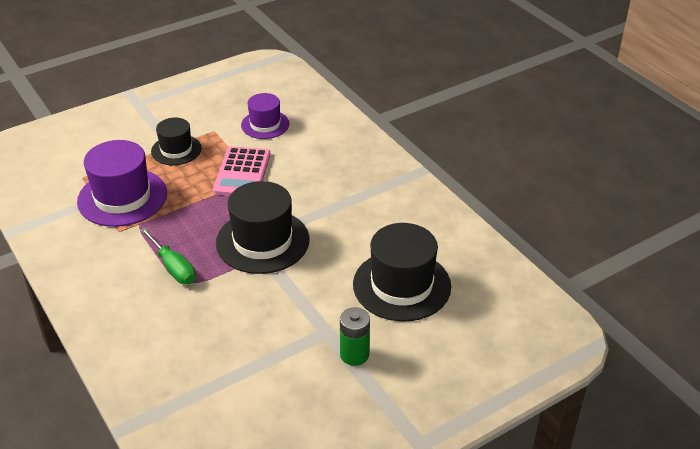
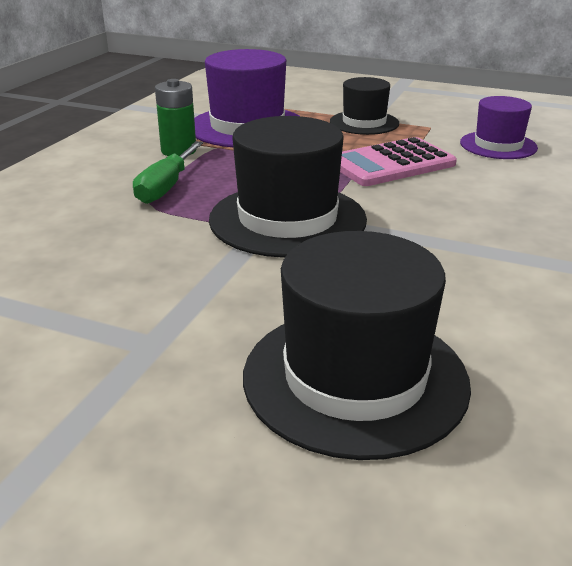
camera: 55 degrees right, 10 degrees down
green battery [340,307,370,366] -> green battery moved to [155,79,196,156]

